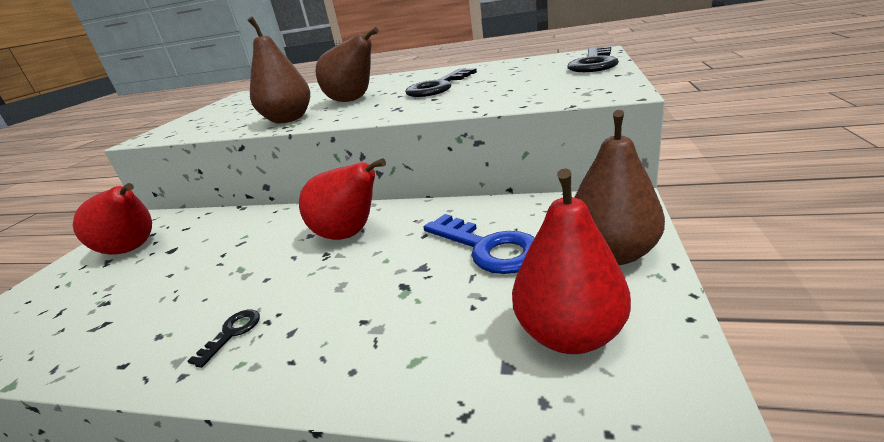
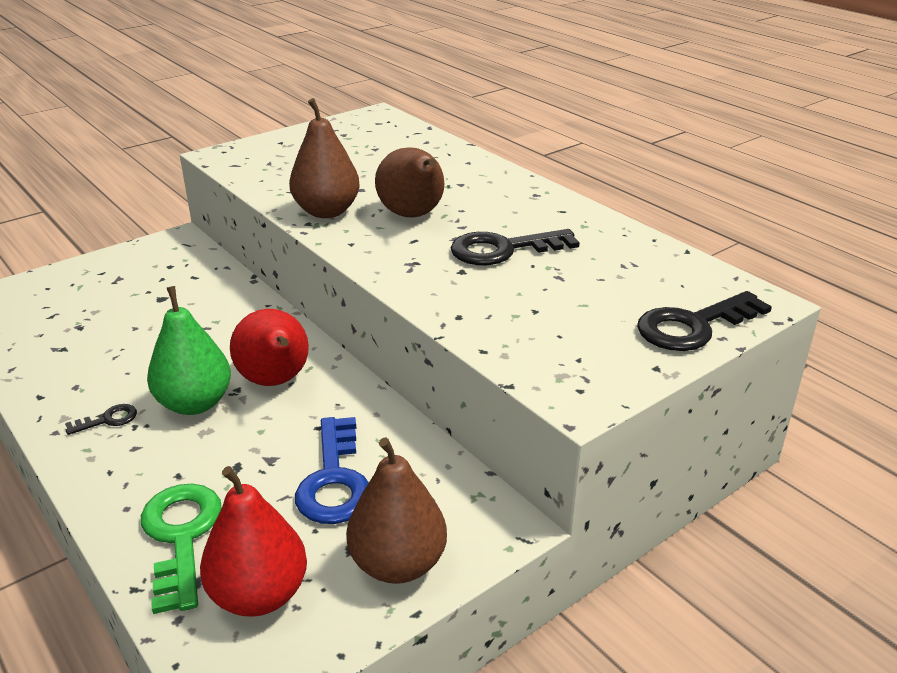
camera: 35 degrees right, 5 degrees up
red pear [73,183,152,255] -> none
none -> green key [141,484,222,614]
none -> green pear [147,286,231,415]

